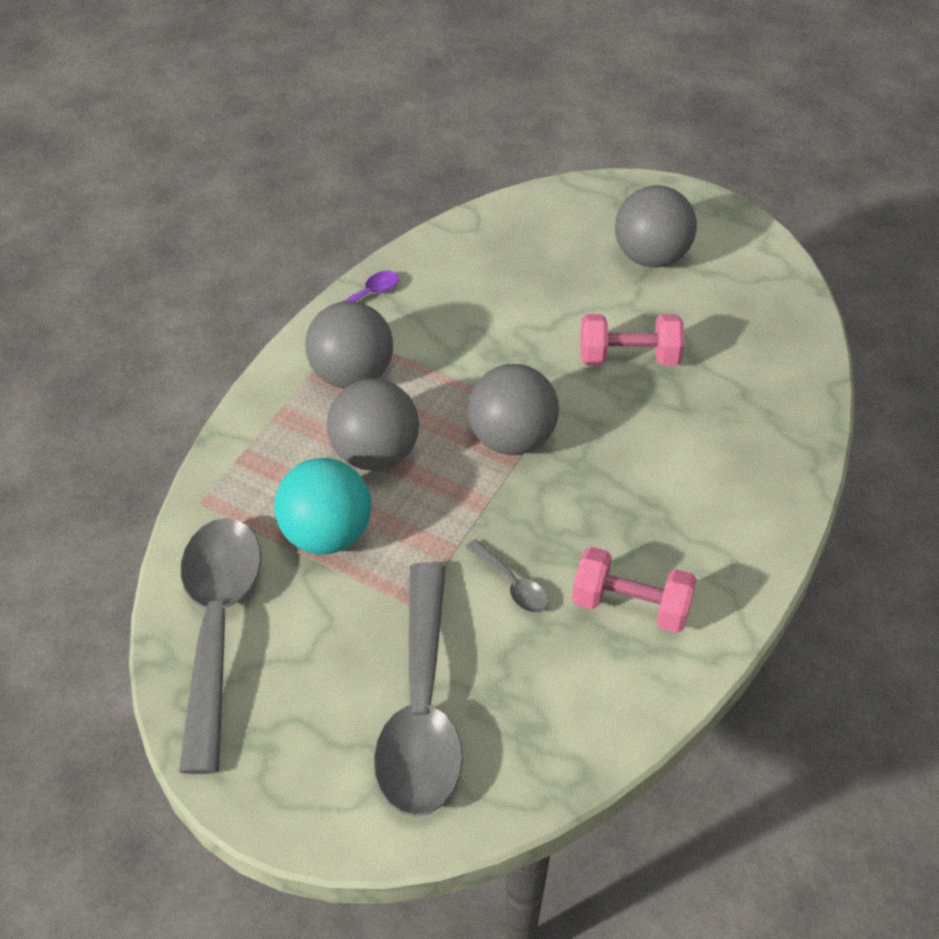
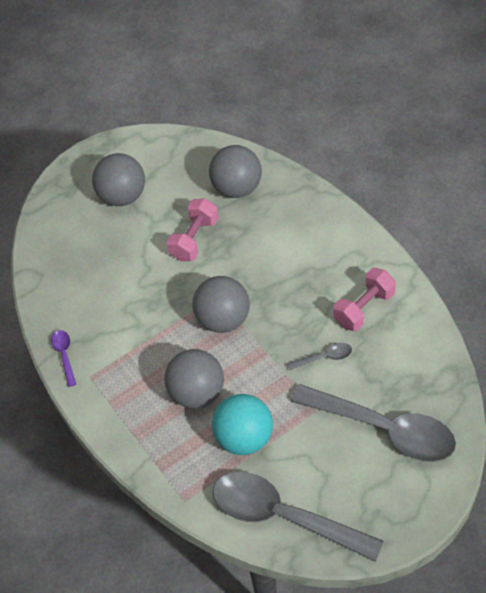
camera: 60 degrees left, 5 degrees up
grey ball [305,301,393,389] -> grey ball moved to [209,145,262,198]

